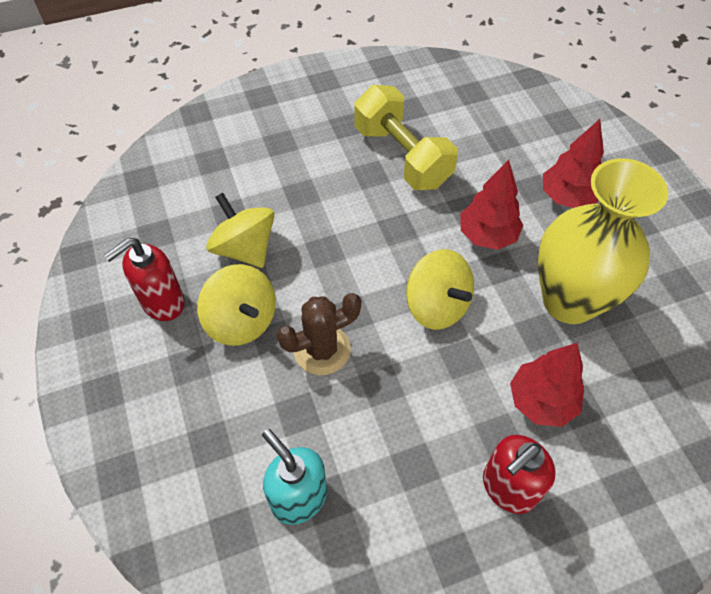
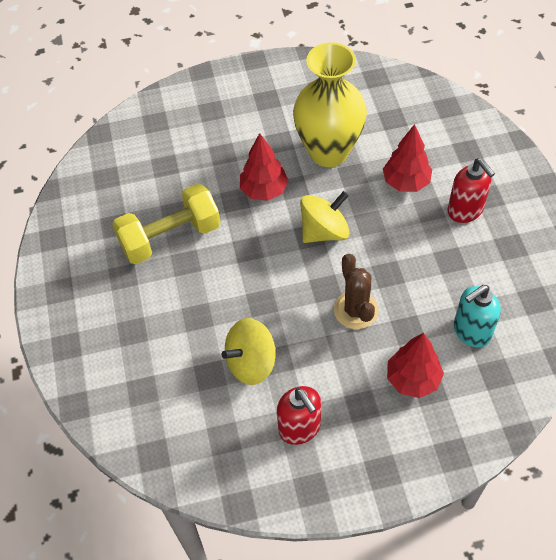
camera: 80 degrees left, 0 degrees up
yellow spinning top [197,264,276,346] -> none
red tree [543,119,604,208] -> red tree moved to [387,333,444,398]

